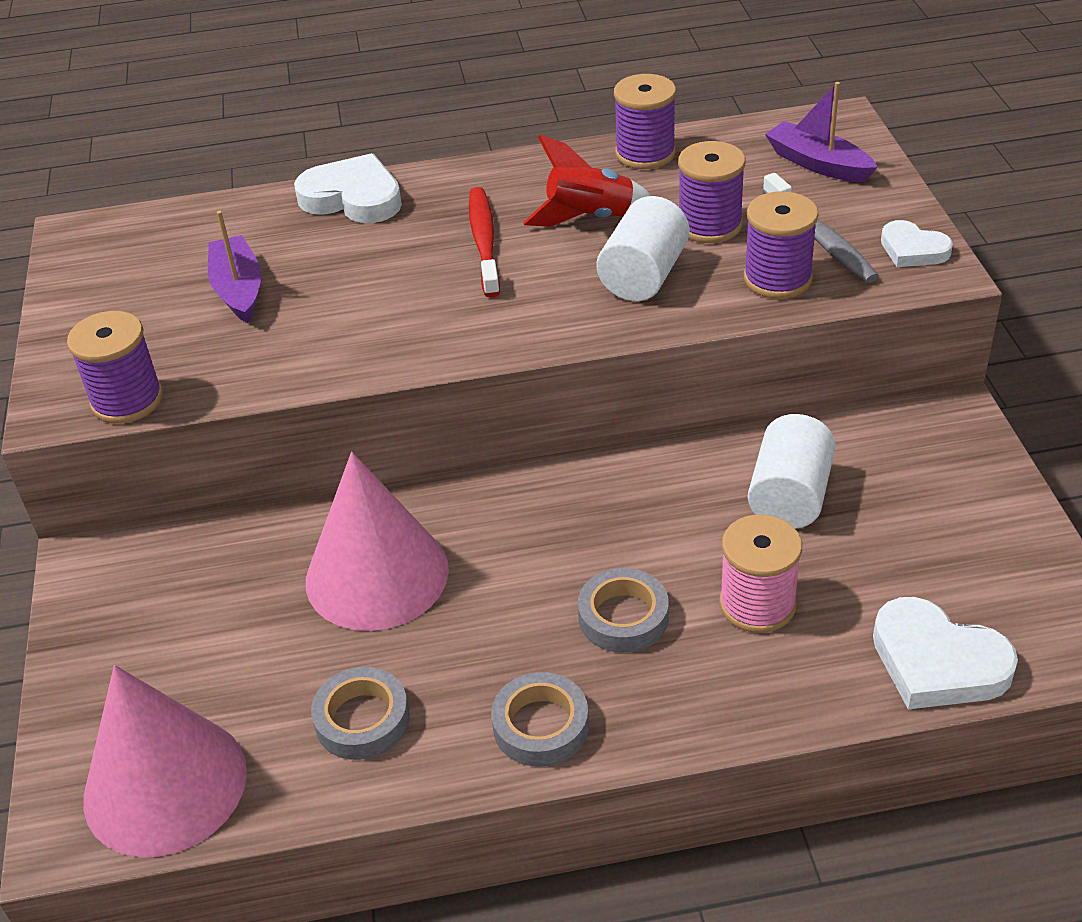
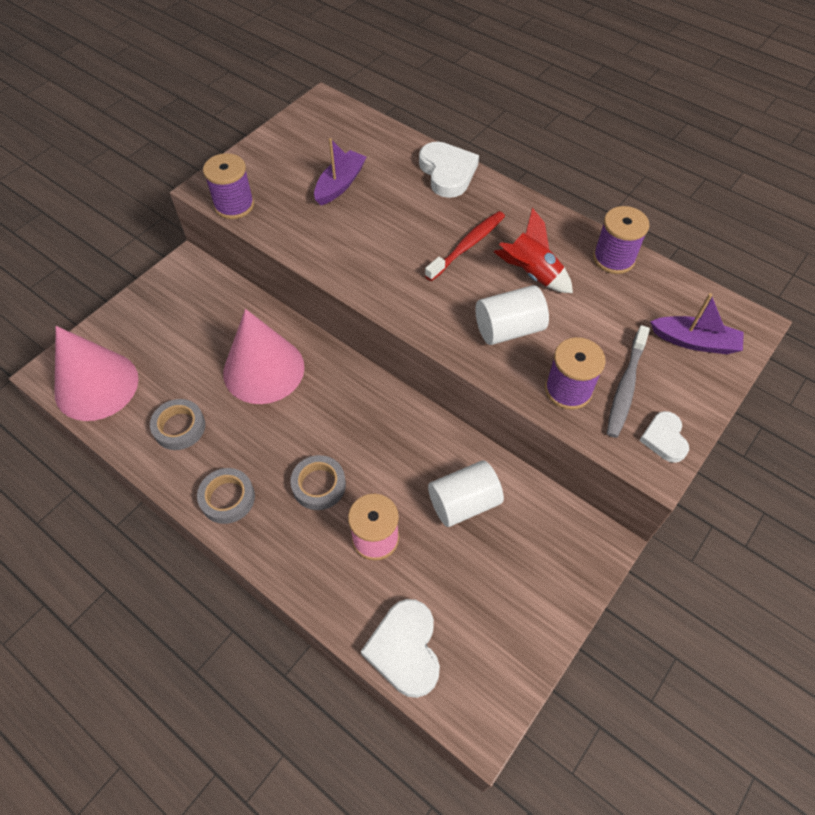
camera: 45 degrees right, 15 degrees up
purple spool [678,141,745,243] -> none
purple boat [765,82,878,182] -> purple boat turned 105 degrees clockwise [650,293,744,354]

